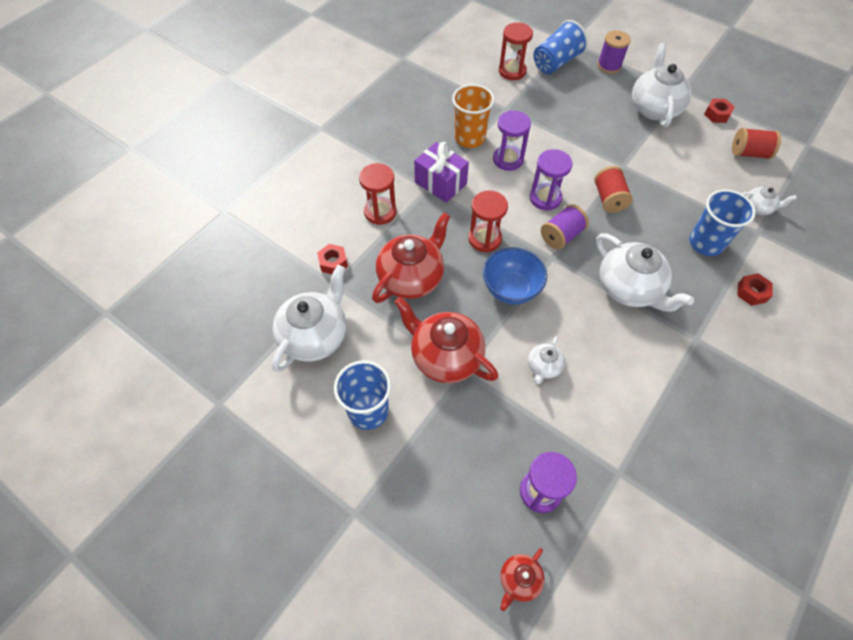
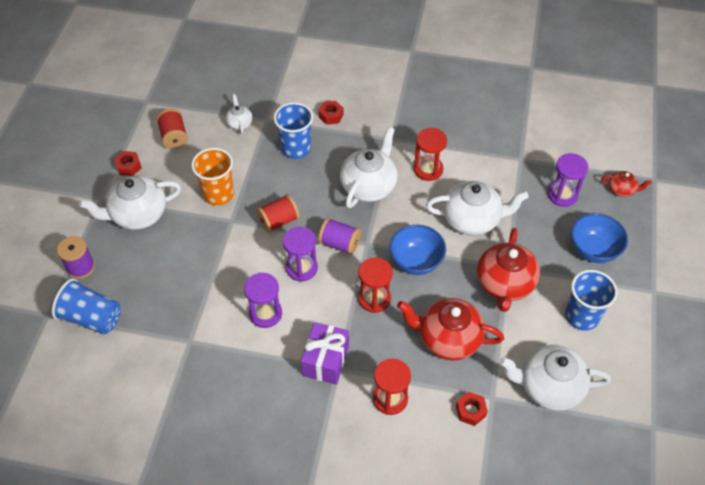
camera: 115 degrees left, 5 degrees down
orange cup [452,84,495,148] -> orange cup moved to [191,148,234,206]
red hourglass [499,22,533,80] -> red hourglass moved to [414,128,447,181]
white teapot [528,336,565,384] -> white teapot [426,181,529,235], size x2.01
none -> blue bowl [571,213,628,263]

